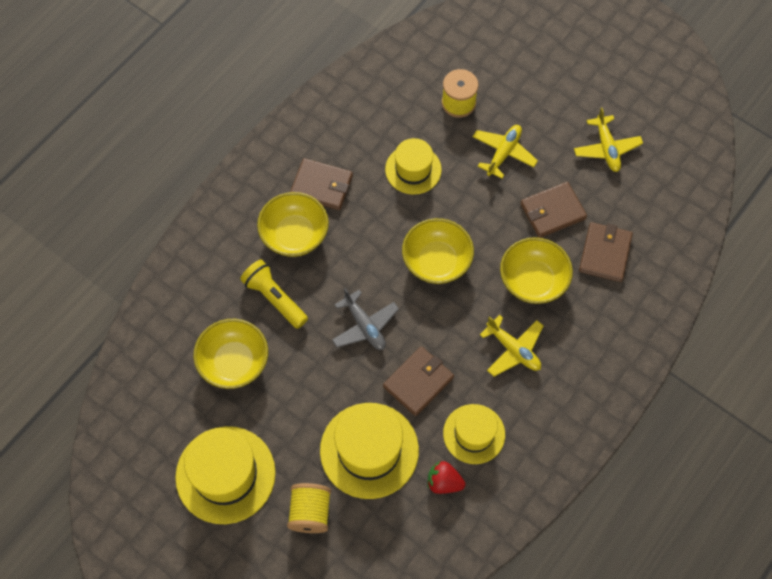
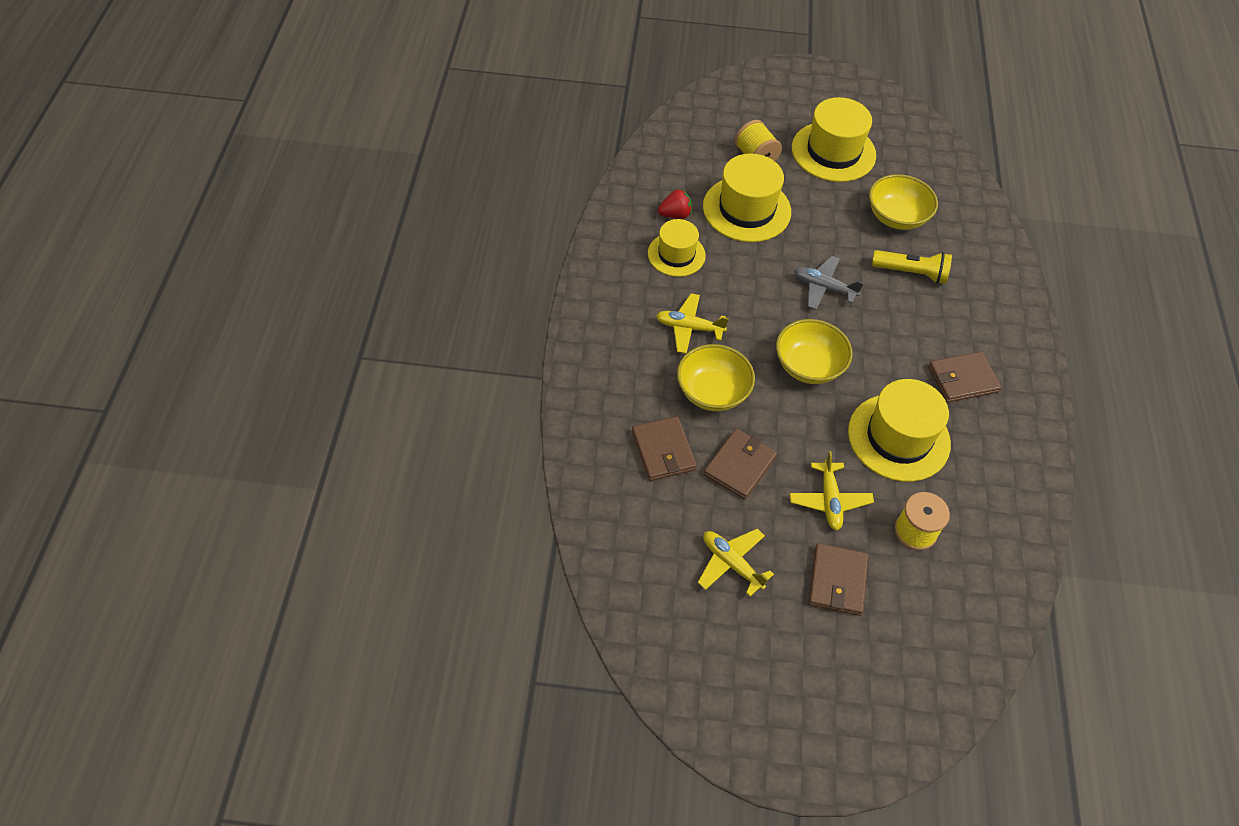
camera: 145 degrees right, 10 degrees down
yellow bowl [257,192,329,257] -> none
brown wallet [383,346,454,416] -> brown wallet moved to [808,543,868,616]
yellow hat [385,138,442,195] -> yellow hat [848,379,951,482], size x1.58

